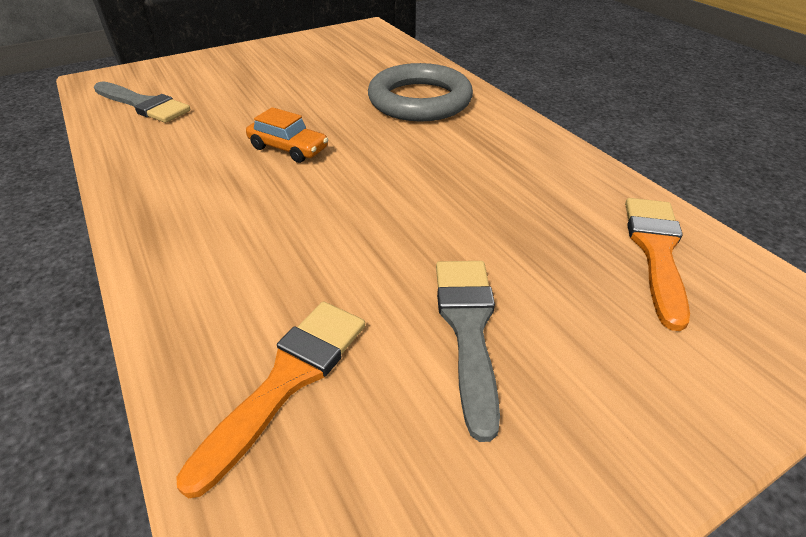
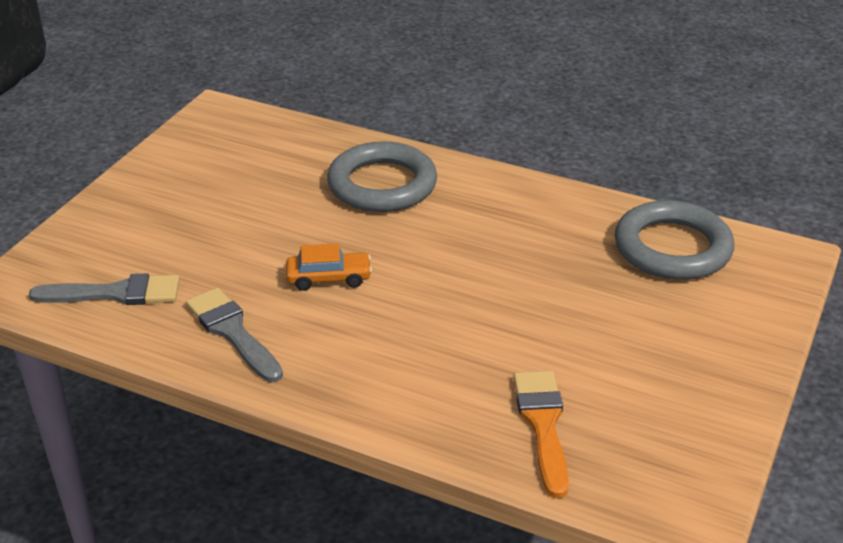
camera: 35 degrees left, 5 degrees down
grey brush [436,261,500,442] -> grey brush moved to [186,288,283,382]
orange brush [625,198,690,331] -> grey ring [615,200,734,280]

